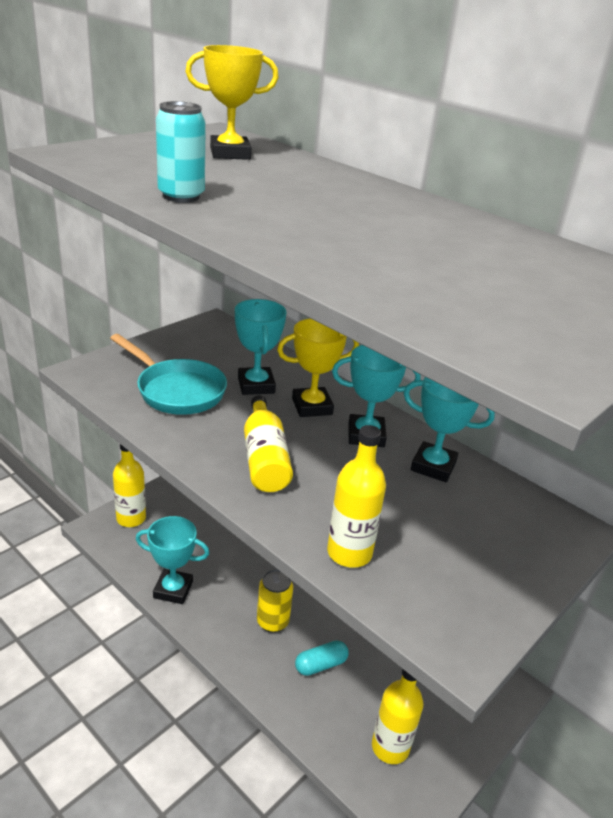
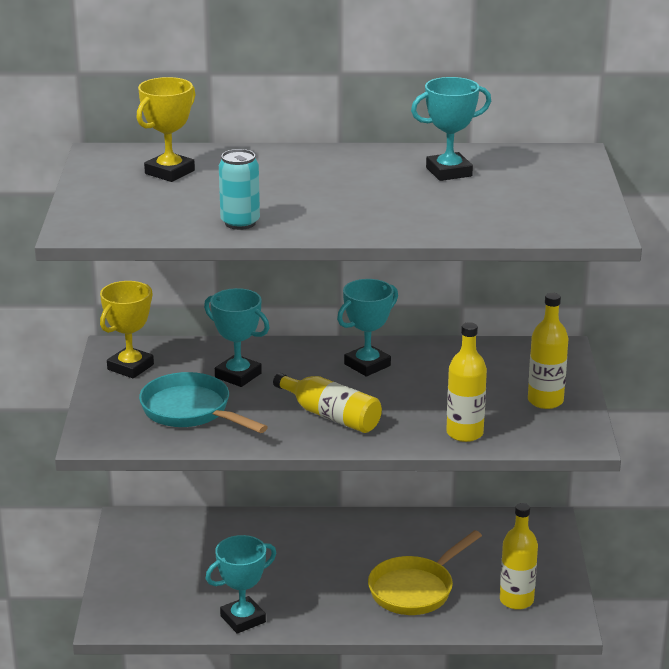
camera: 40 degrees left, 5 degrees down
turquoise pan [110,334,227,415] -> turquoise pan turned 135 degrees counterclockwise [139,372,268,433]
yellow bottle [113,444,146,527] -> yellow bottle moved to [528,293,569,409]
yellow can [257,569,293,633] -> none
yellow trophy [277,318,359,417] -> yellow trophy moved to [100,281,154,378]
turquoise capsule [295,641,349,676] -> yellow pan [368,530,482,615]
turquoise trophy [404,377,495,482] -> turquoise trophy moved to [411,77,491,181]

